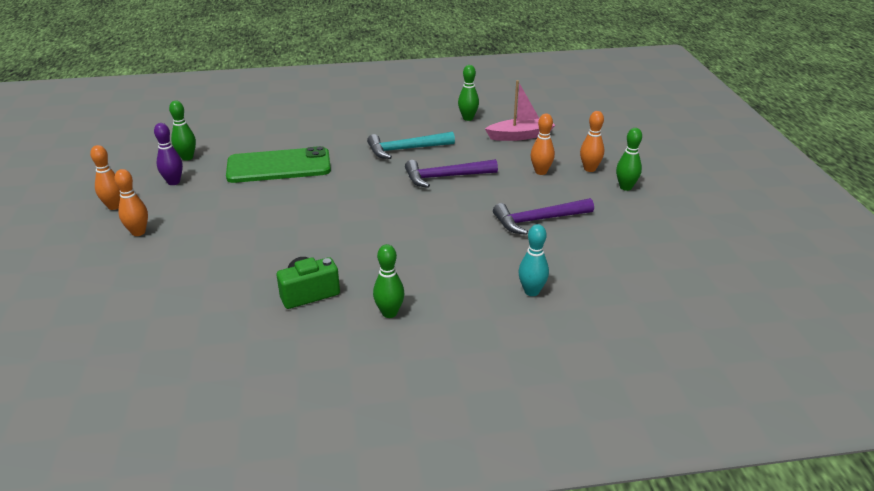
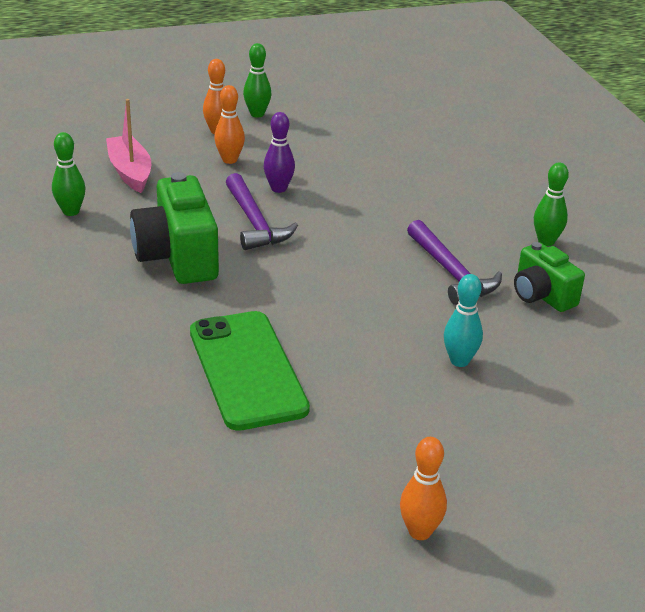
camera: 100 degrees left, 0 degrees up
orange bowling pin [115,169,148,236] -> none
purple bowling pin [154,123,183,185] -> purple bowling pin moved to [264,112,295,193]
green bowling pin [169,101,196,161] -> none
turquoise hammer [367,132,455,159] -> green camera [130,172,219,284]
purple hammer [493,198,594,235] -> purple hammer moved to [407,220,502,305]
turquoise bowling pin [518,224,549,296] -> turquoise bowling pin moved to [444,274,483,367]

